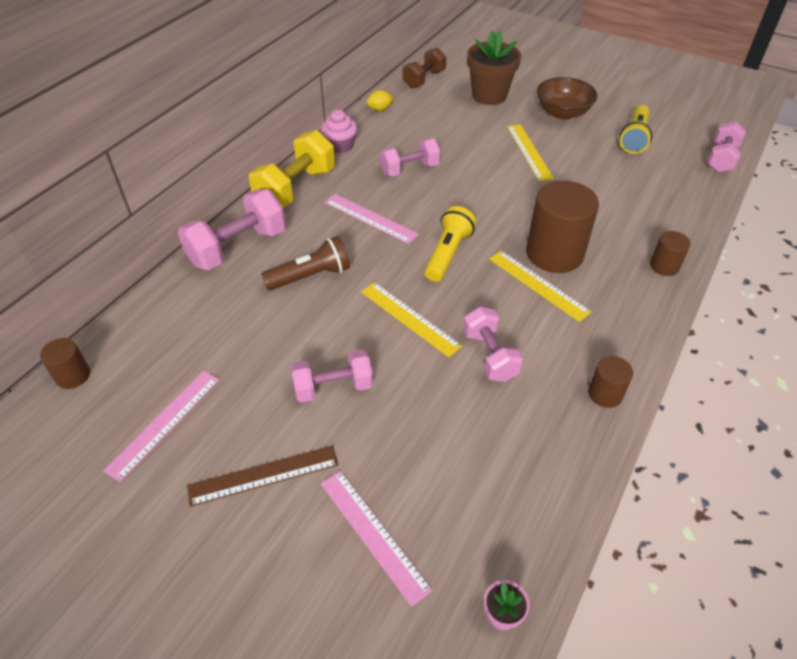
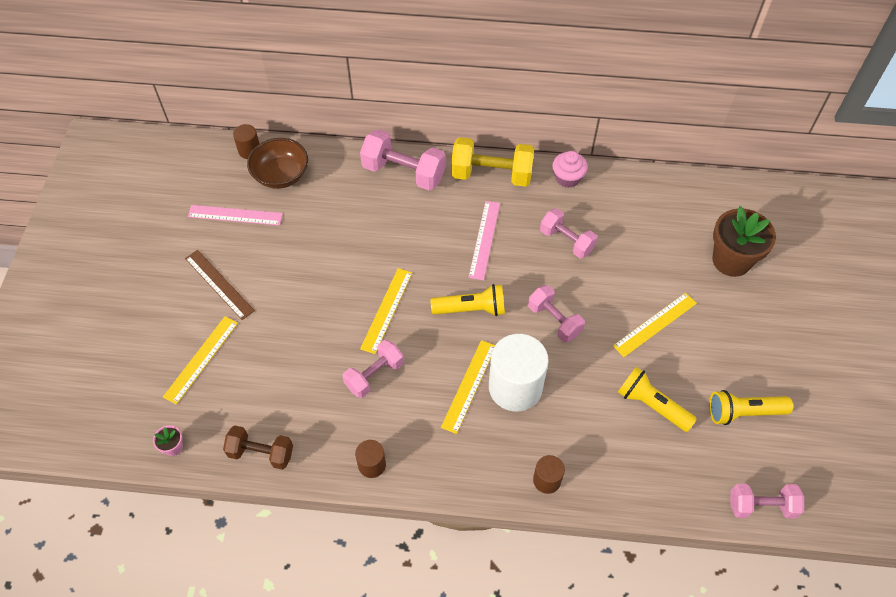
camera: 65 degrees right, 10 degrees up
brown flashlight [261,236,350,291] -> none
pink dumbbell [291,349,373,403] -> pink dumbbell moved to [528,285,585,342]
pink ruler [321,471,433,607] -> yellow ruler [163,316,238,405]
yellow lemon [366,90,394,111] -> none
brown dumbbell [403,47,446,88] -> brown dumbbell moved to [223,425,293,470]
brown cylinder [526,181,599,273] -> white cylinder [489,334,549,411]
brown bowl [537,77,598,120] -> brown bowl moved to [247,138,308,189]
none -> yellow flashlight [618,367,697,432]

